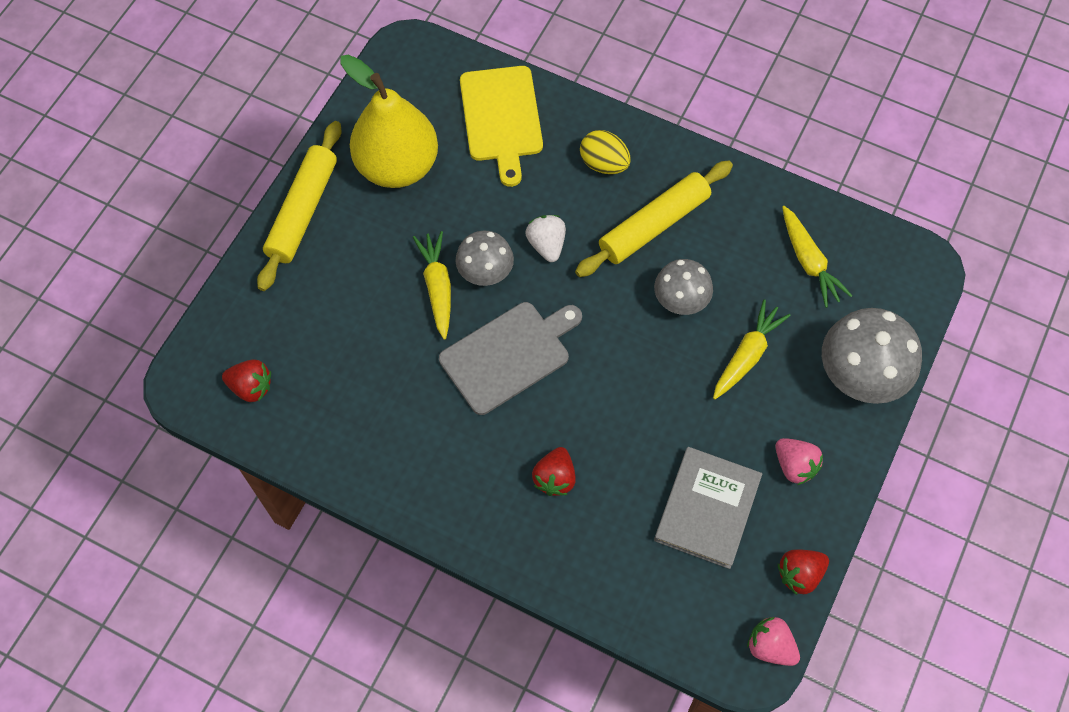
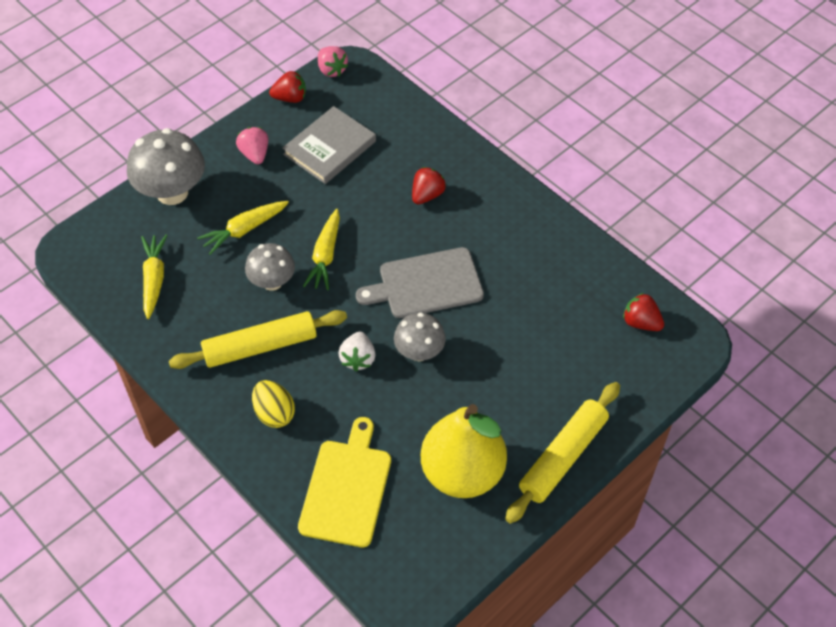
camera: 160 degrees left, 10 degrees down
yellow carrot [413,231,451,340] -> yellow carrot moved to [303,209,340,290]

